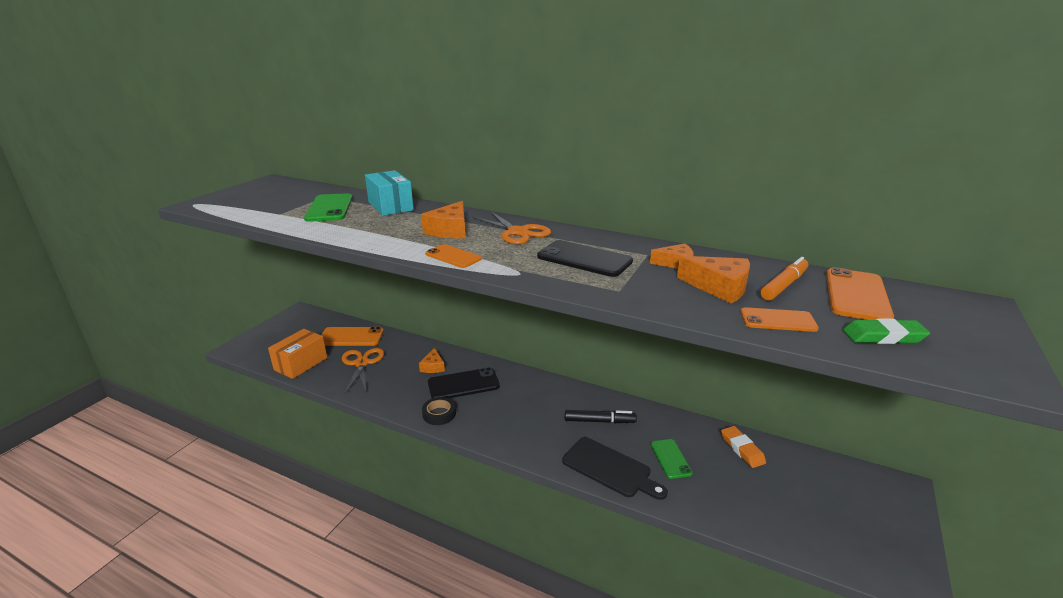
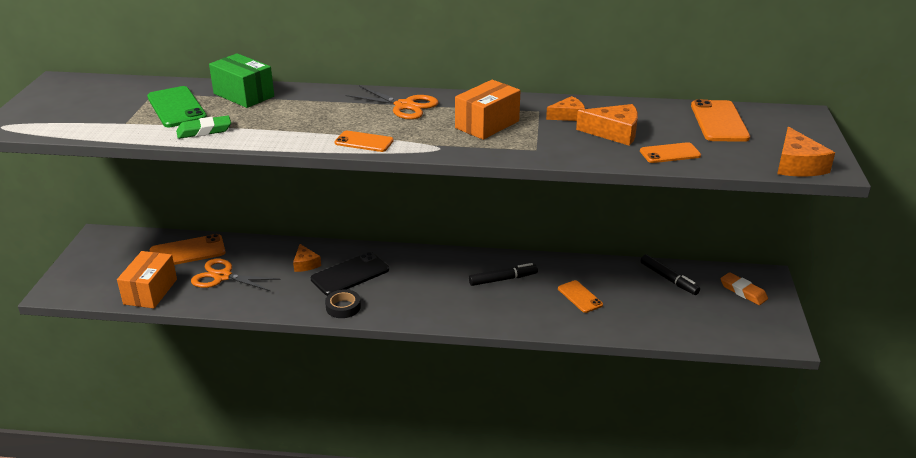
camera: 20 degrees left, 5 degrees up
orange scissors [342,348,384,393] -> orange scissors turned 45 degrees counterclockwise [191,259,281,291]
turquoise box [365,170,414,216] -> green box [209,53,274,108]
orange cheese [421,201,466,238] -> orange cheese moved to [777,127,835,177]
black phone [537,240,633,277] -> orange box [455,80,521,140]
black cutting board [562,437,668,500] -> none
green phone [651,439,693,479] -> orange phone [558,280,603,313]
orange eraser [721,426,766,468] -> orange eraser moved to [721,272,768,305]
orange marker [761,257,808,301] -> none
green eraser [843,318,930,344] -> green eraser moved to [176,115,231,139]
none -> black marker [641,254,700,295]

